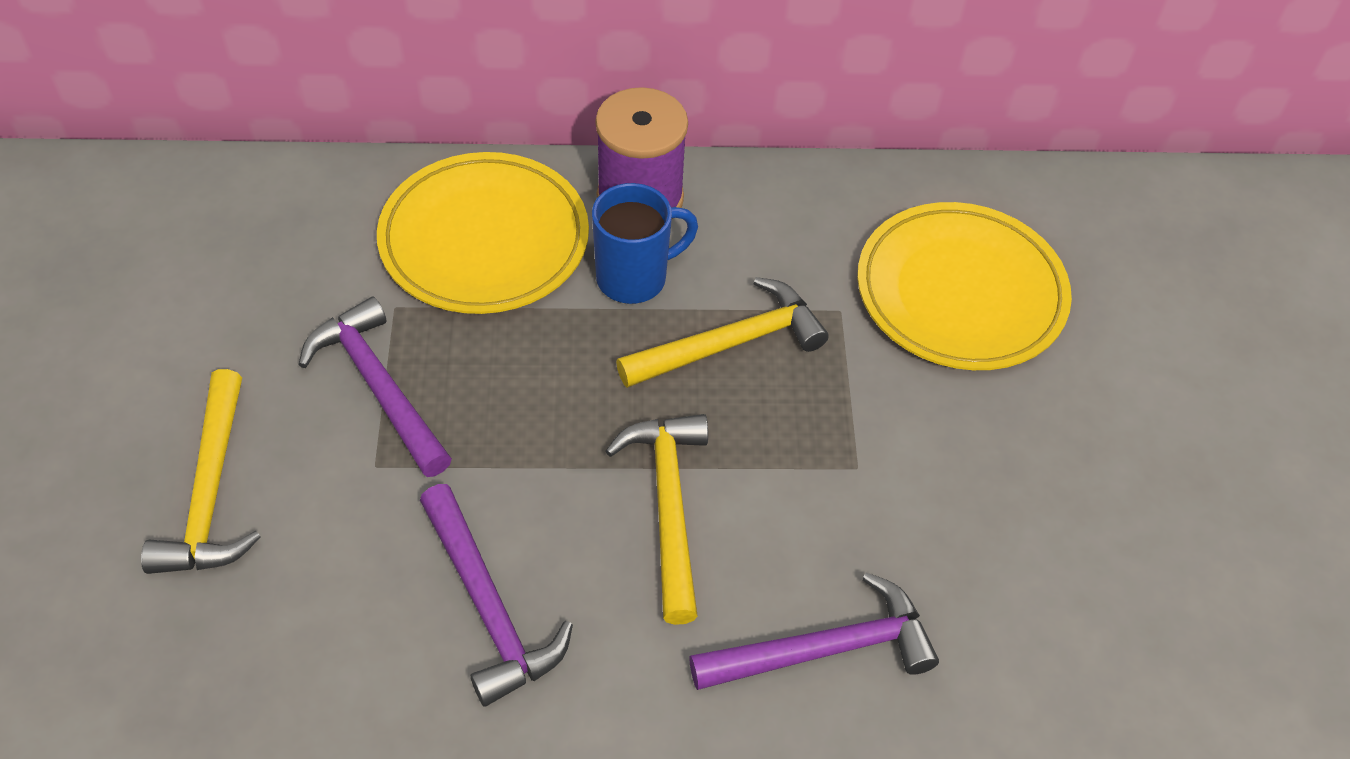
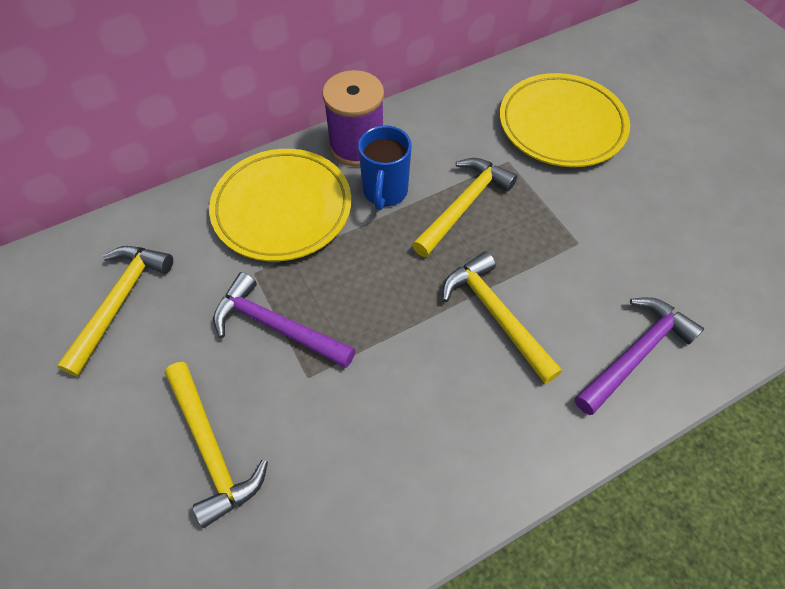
camera: 25 degrees left, 5 degrees up
purple hammer [420,484,573,707] -> none
blue mug [592,183,698,304] -> blue mug turned 150 degrees clockwise [358,125,412,210]
none -> yellow hammer [57,246,173,376]

